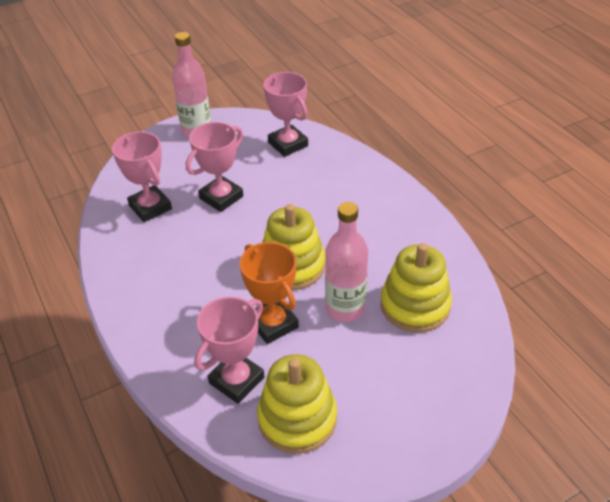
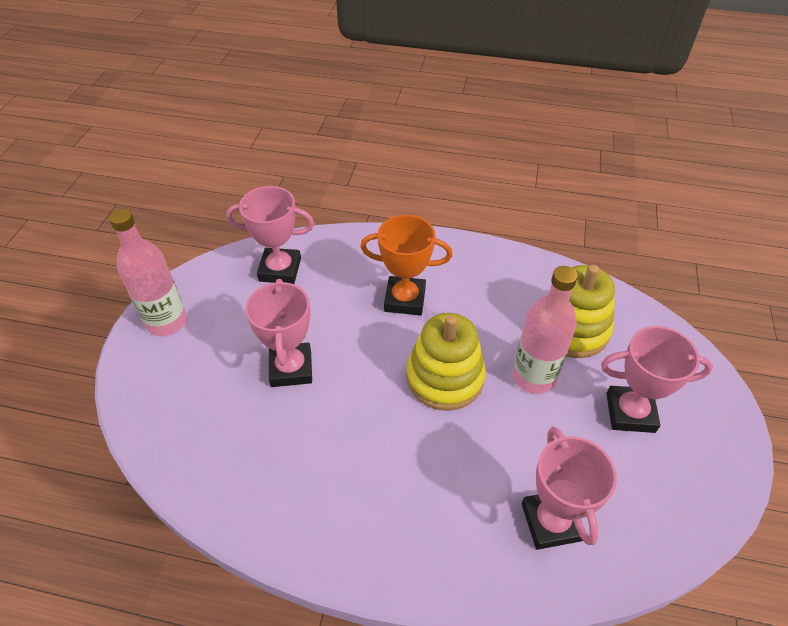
camera: 50 degrees left, 5 degrees up
pink trophy [112,131,172,222] -> pink trophy moved to [601,326,713,433]
orange trophy [240,242,299,344] -> orange trophy moved to [360,215,453,316]
yellow stacking toy [257,354,337,454] -> none

